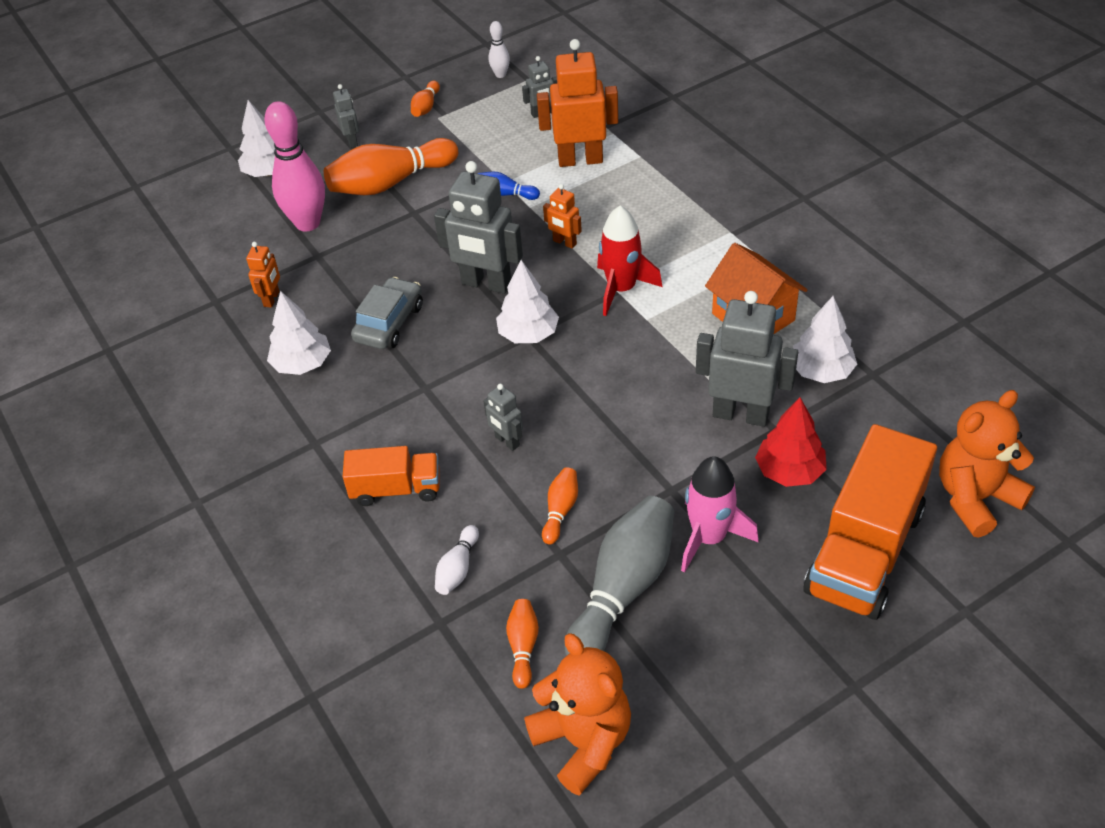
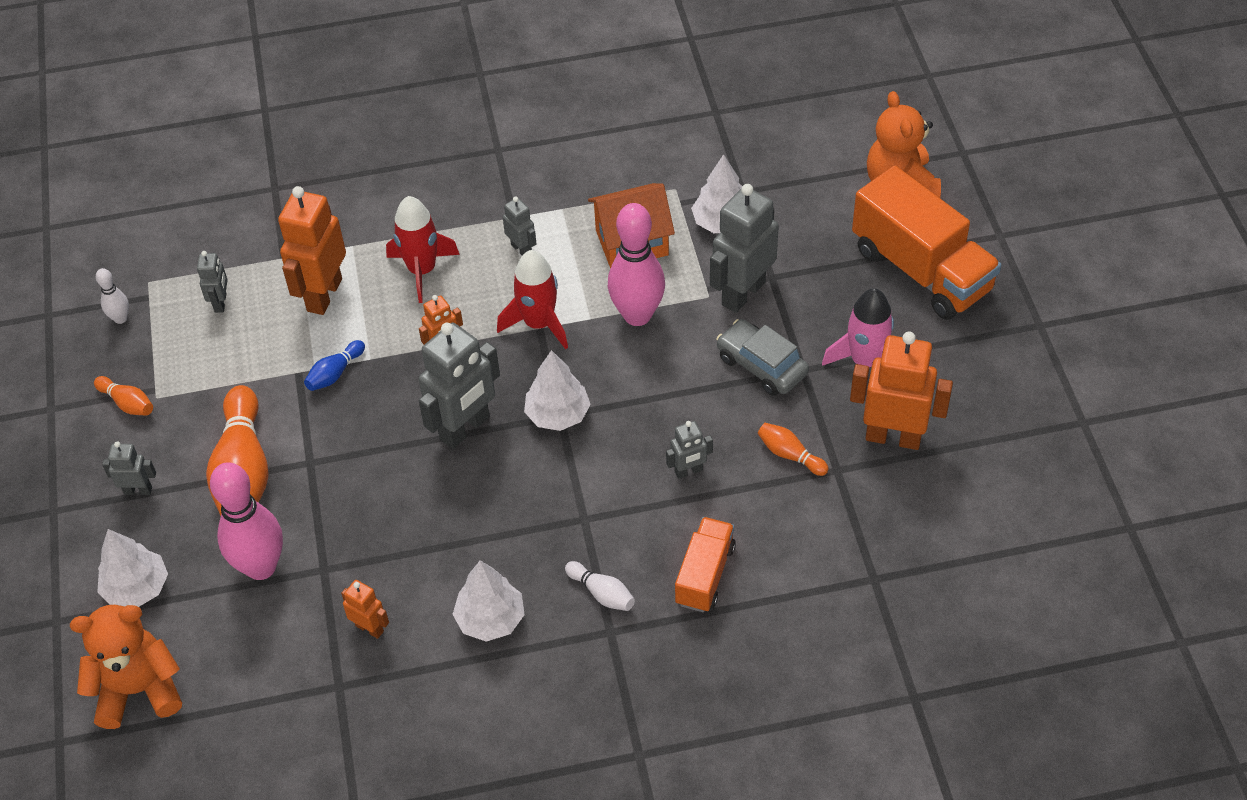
camera: 70 degrees left, 5 degrees up
grey car [351,277,423,349] -> grey car moved to [716,319,809,396]
white bowling pin [435,525,479,595] -> white bowling pin moved to [565,561,635,611]
orange bowling pin [506,599,539,689] -> none
orange teddy bear [524,633,631,796] -> orange teddy bear moved to [70,605,182,729]
grey bowling pin [565,496,674,656] -> orange robot [850,331,953,450]
red tree [755,398,827,487] -> none
none -> red rocket [386,196,460,303]
none -> grey robot [503,196,536,255]
none -> pink bowling pin [608,203,665,326]

